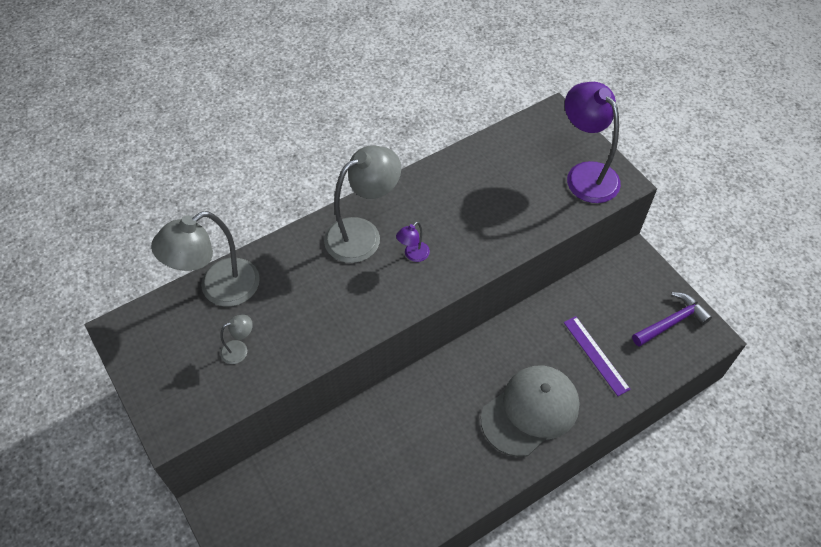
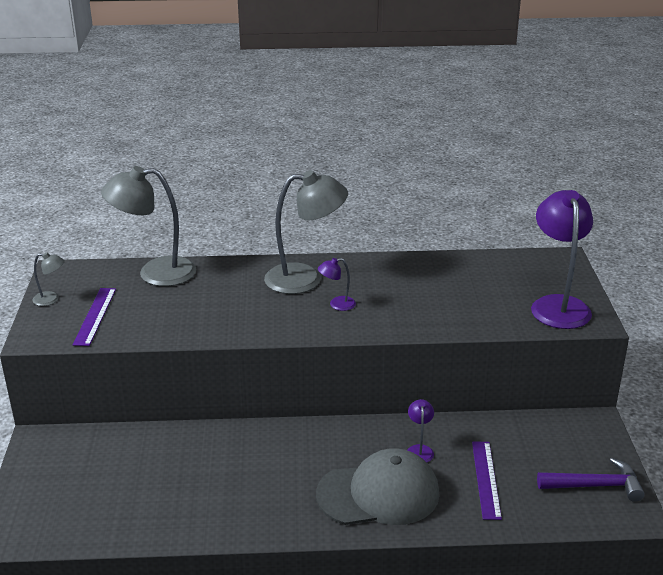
camera: 30 degrees right, 25 degrees down
grey lamp [220,315,253,364] -> grey lamp moved to [32,252,65,306]
none -> purple ruler [72,288,116,346]
none -> purple lamp [407,399,434,462]

